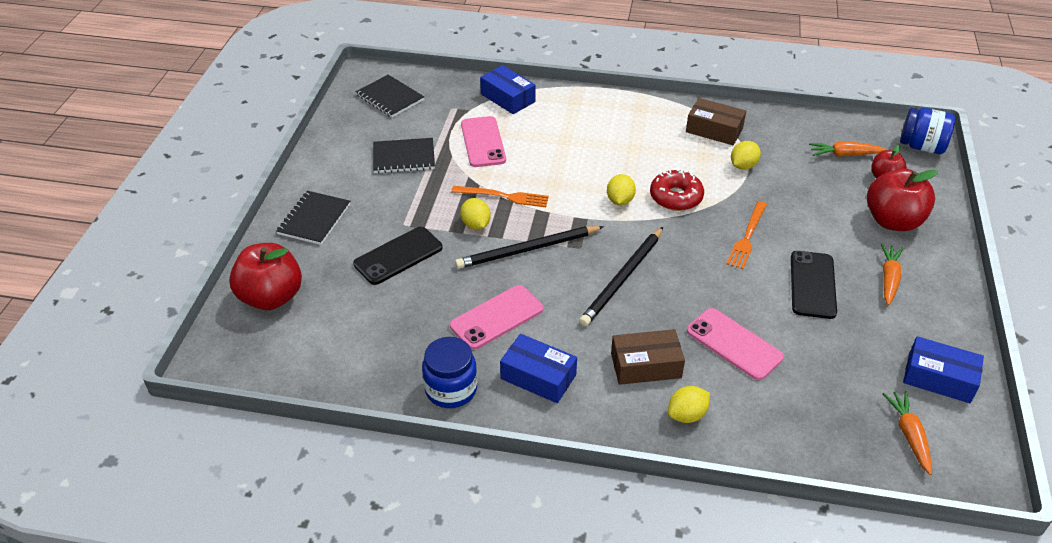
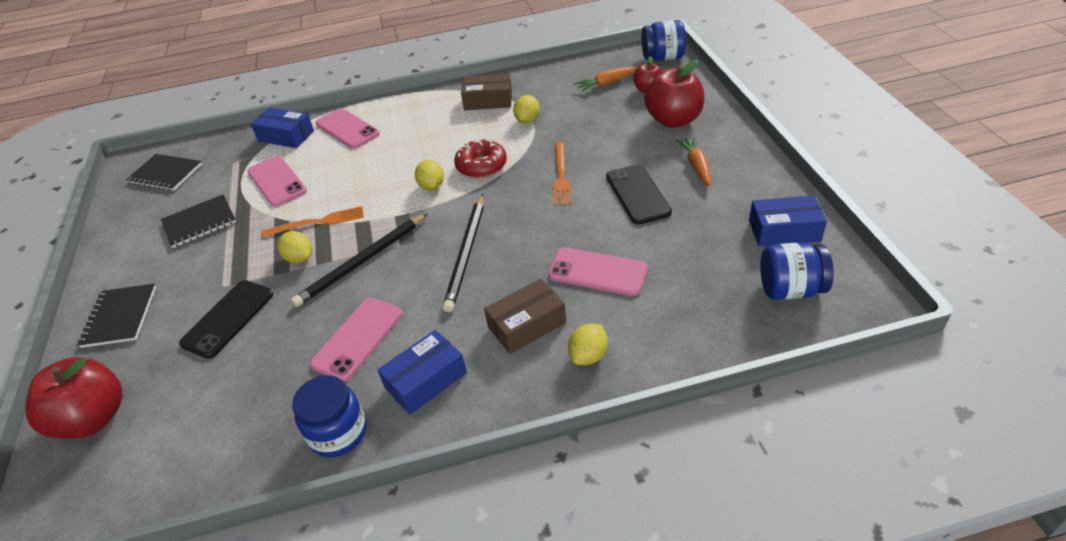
camera: 20 degrees left, 0 degrees up
blue box [500,334,577,403] -> blue box turned 45 degrees counterclockwise [377,330,467,415]
orange carrot [883,391,932,475] -> blue jar [760,242,834,300]
none -> pink phone [316,108,380,149]

